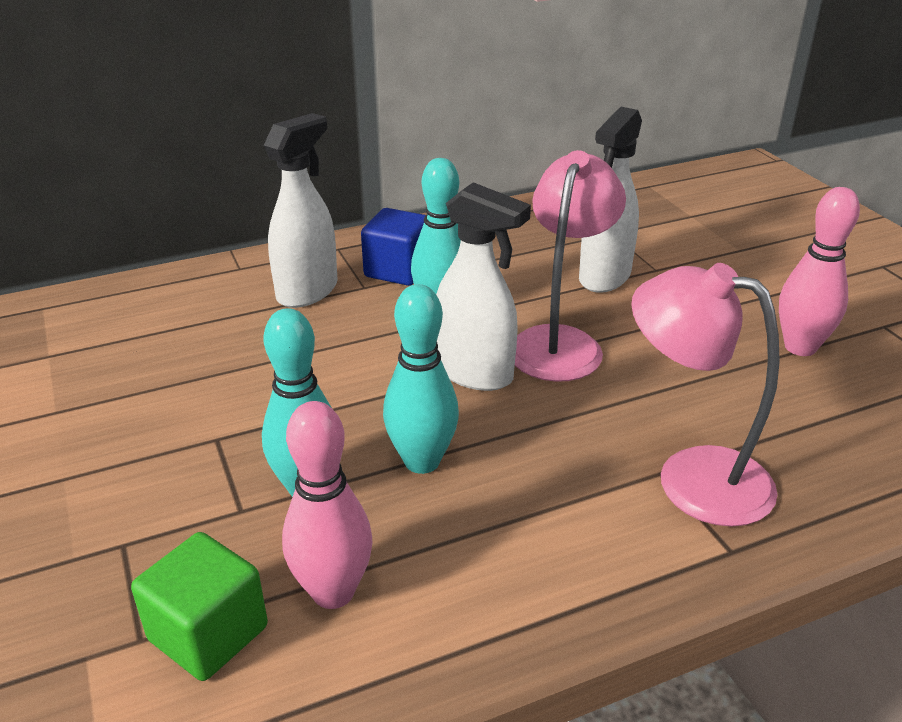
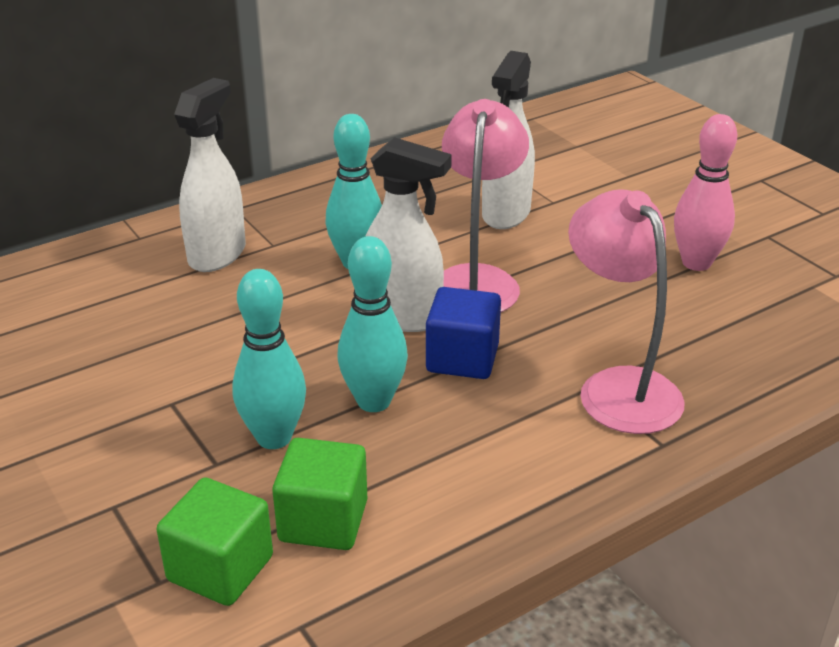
camera: 10 degrees left, 0 degrees up
pink bowling pin [282,401,372,609] -> green cube [272,438,367,550]
blue cube [361,208,426,286] -> blue cube moved to [426,287,501,379]
pink lamp [631,263,780,527] -> pink lamp turned 45 degrees clockwise [568,189,685,434]

